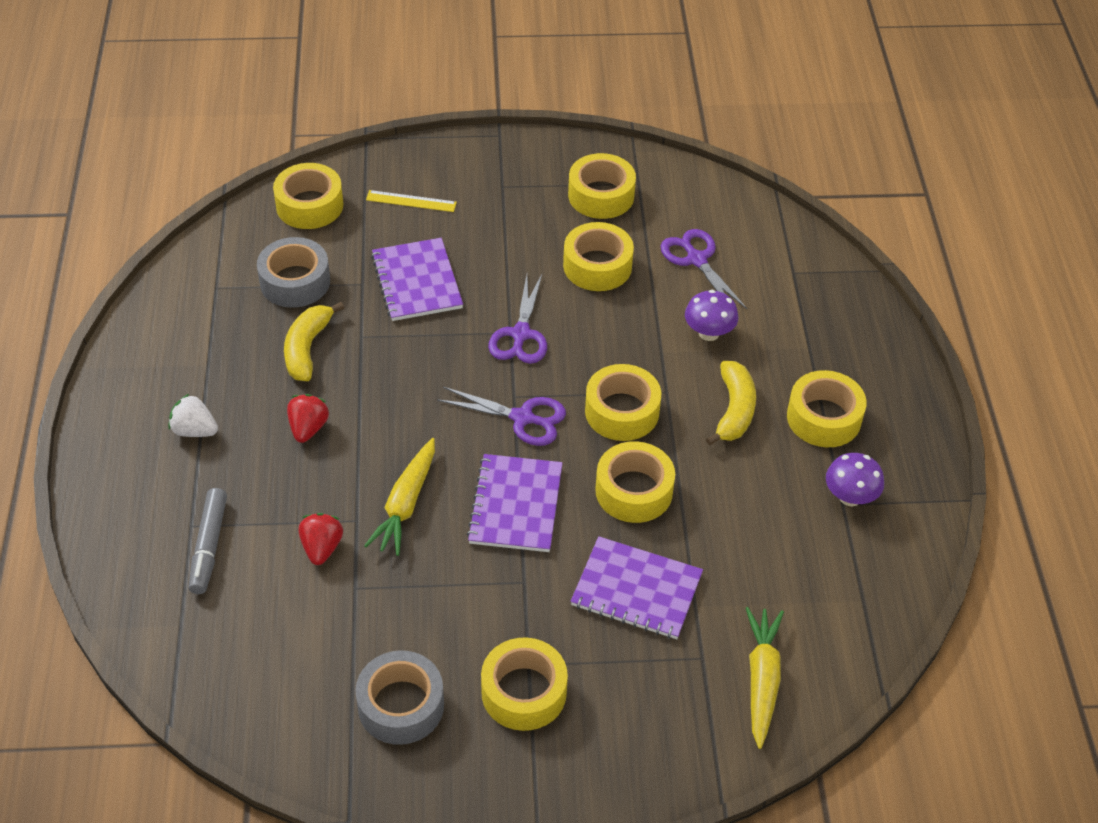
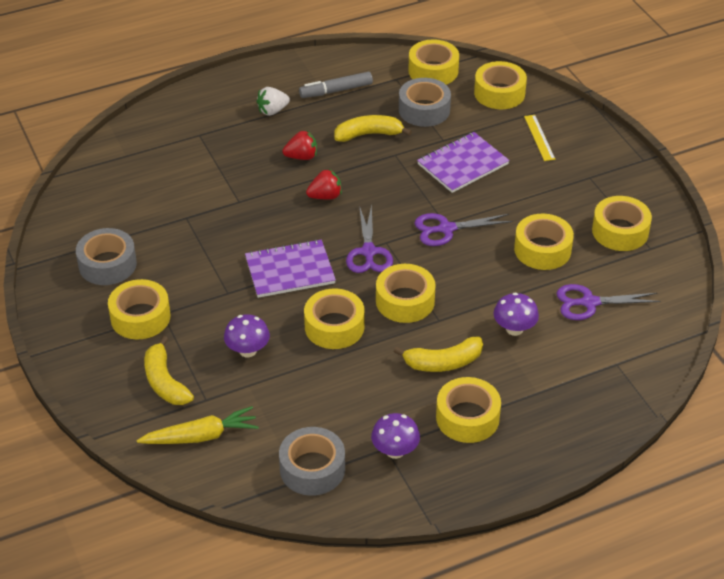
camera: 70 degrees right, 5 degrees down
white strawberry [168,394,218,437] -> white strawberry turned 120 degrees counterclockwise [257,87,290,116]
grey marker [189,488,227,594] -> grey marker moved to [299,72,373,98]
red strawberry [298,513,343,565] -> red strawberry moved to [306,169,342,199]
yellow carrot [364,438,435,556] -> none
purple notebook [571,536,703,639] -> purple mushroom [224,314,270,357]
purple scissors [660,229,747,309] -> purple scissors turned 135 degrees counterclockwise [556,284,660,320]
none -> yellow banana [144,336,194,405]
none -> grey tape [279,427,345,496]
none -> yellow tape [408,39,459,84]

